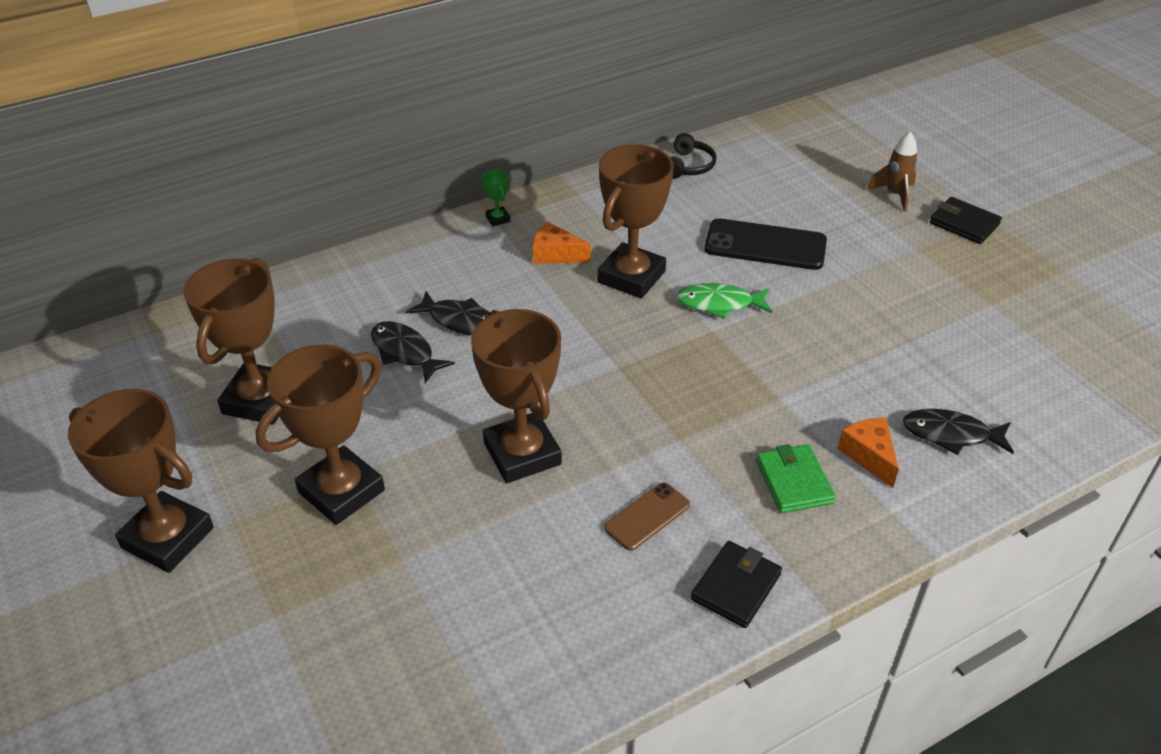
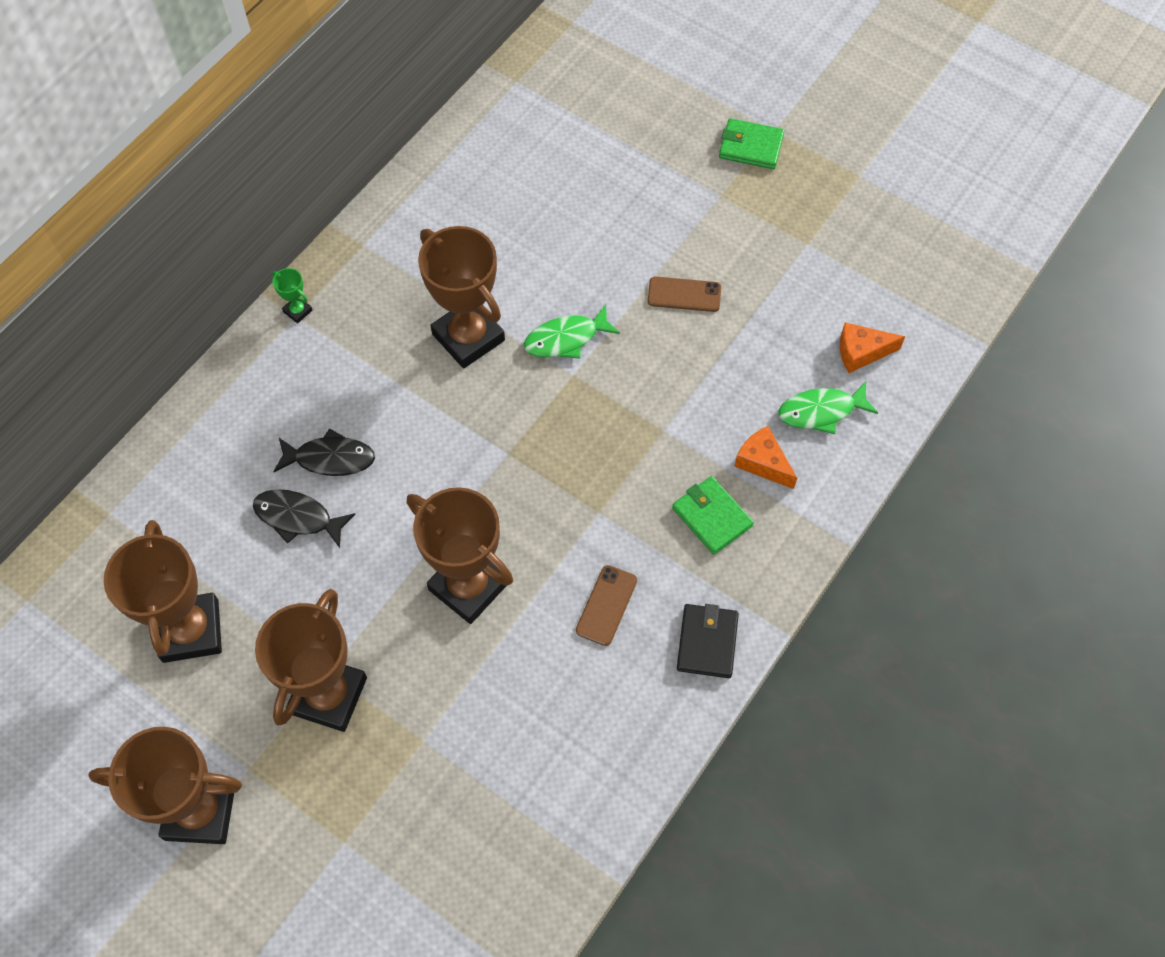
camera: 25 degrees left, 20 degrees up
orange cheese [533,222,591,264] -> orange cheese moved to [840,322,905,373]
brown trophy [597,144,674,299] -> brown trophy turned 45 degrees counterclockwise [418,226,505,369]
black headphones [671,133,717,179] -> none
black phone [704,218,827,270] -> none
brown rocket [867,132,918,212] -> none
black fish [903,409,1014,455] -> green fish [779,382,878,434]
black wallet [930,197,1002,244] -> green wallet [719,118,785,169]
none -> brown phone [648,276,721,312]

